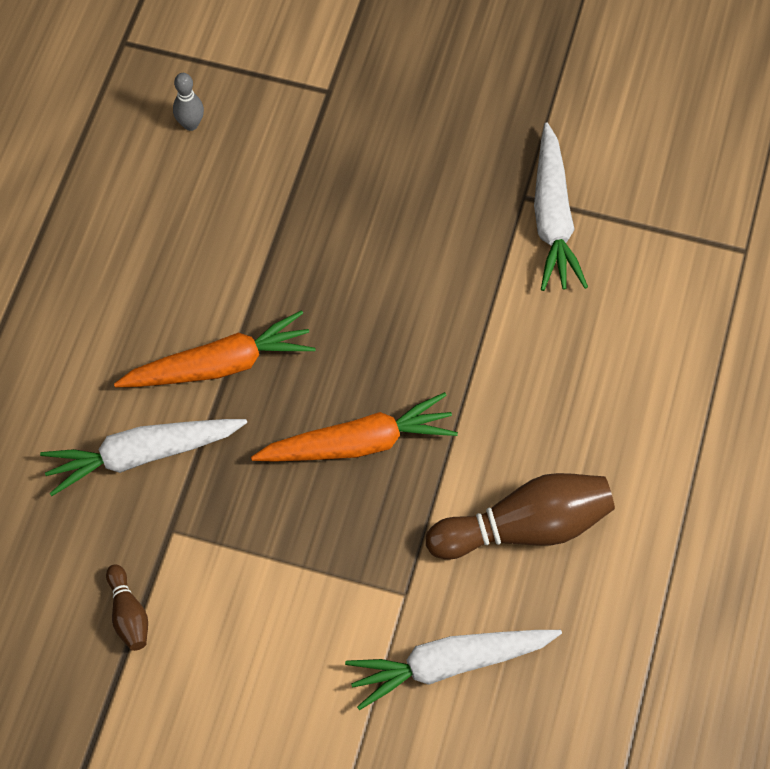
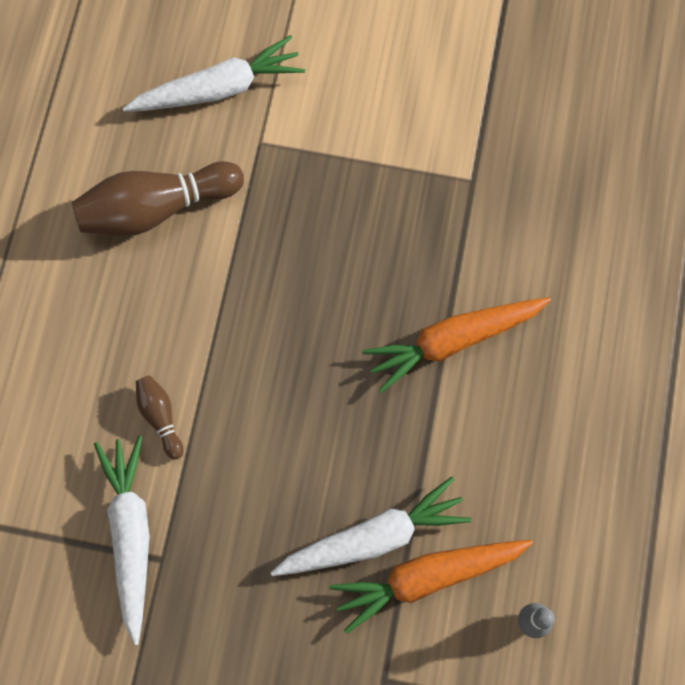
camera: 175 degrees right, 10 degrees up
white carrot [40,419,247,496] -> white carrot moved to [270,476,471,576]
brown bowling pin [106,564,148,651] -> brown bowling pin moved to [136,375,184,459]
orange carrot [251,392,458,462] -> orange carrot moved to [330,540,533,634]

